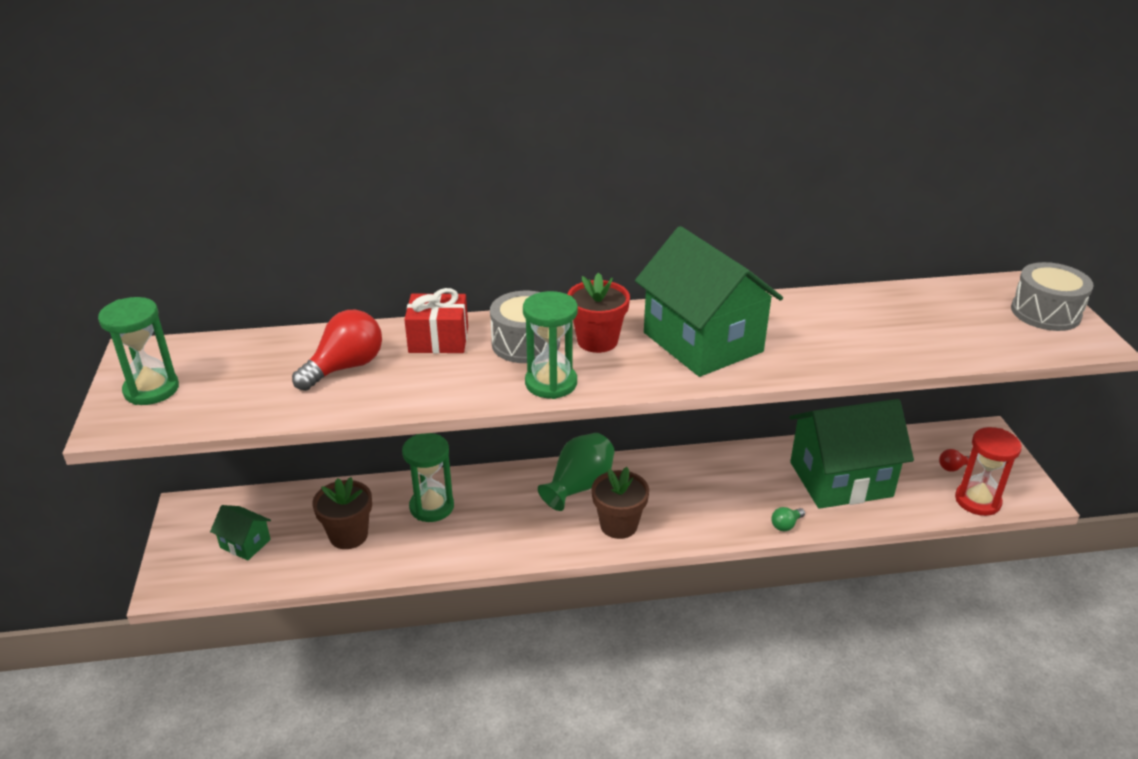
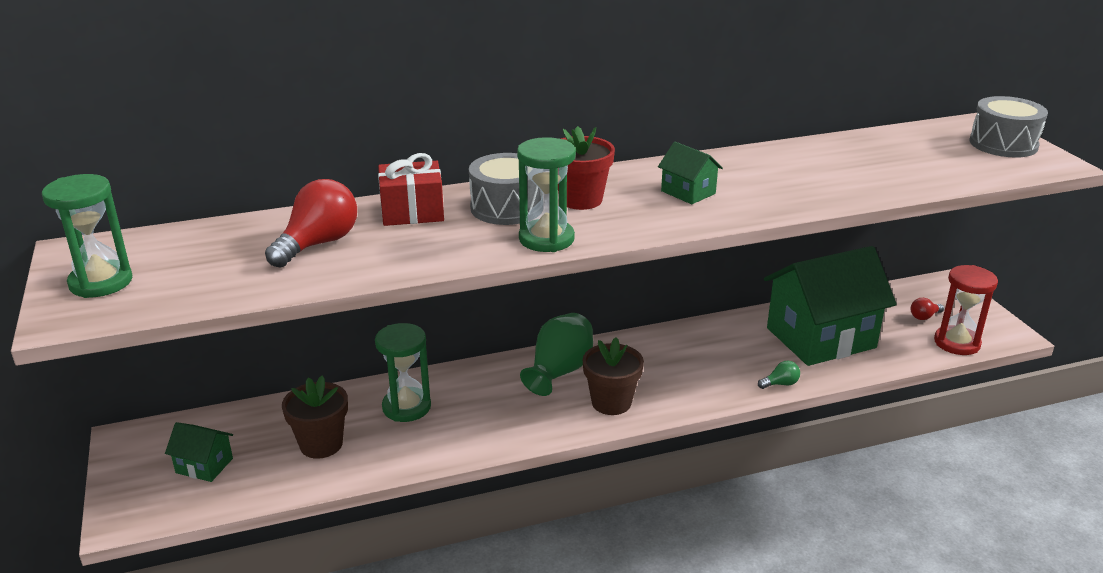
camera: 10 degrees left, 5 degrees down
green house [635,226,783,377] -> green house [658,142,723,204], size x0.43
green light bulb [771,507,805,531] -> green light bulb turned 150 degrees counterclockwise [758,361,800,389]

